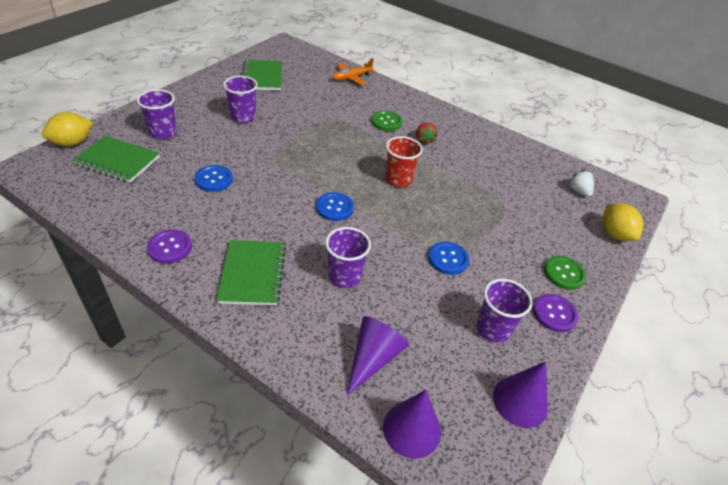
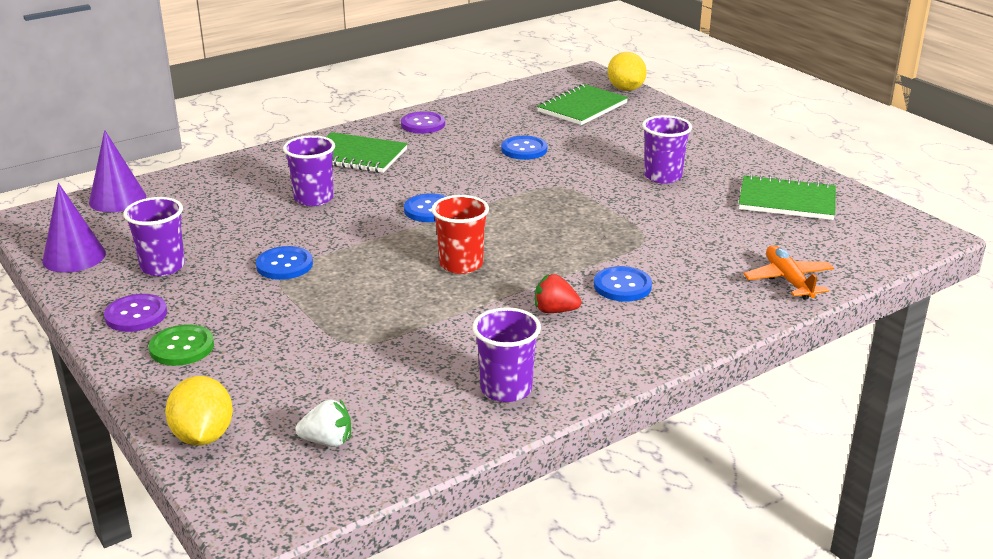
camera: 115 degrees right, 15 degrees down
purple cup [137,89,177,139] -> purple cup moved to [473,307,541,402]
purple cone [346,316,409,396] -> none
green button [371,111,403,131] -> blue button [594,266,652,302]
yellow lemon [602,203,643,241] -> yellow lemon turned 75 degrees clockwise [165,376,233,446]

